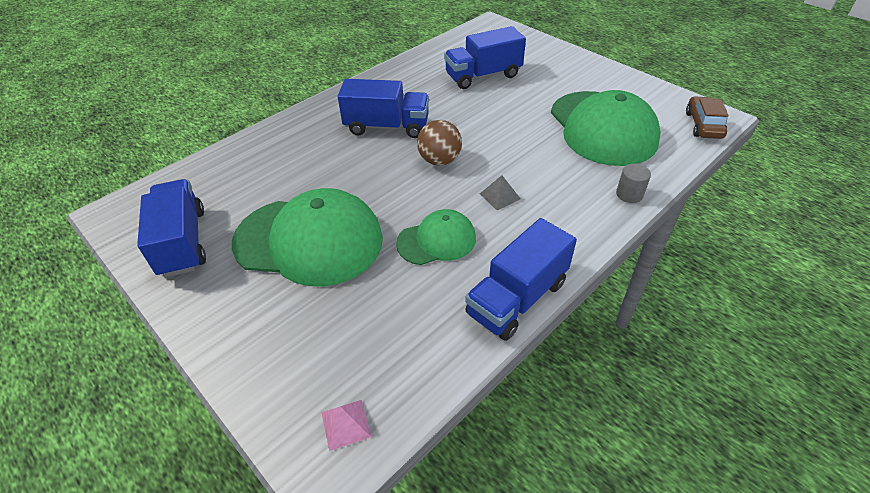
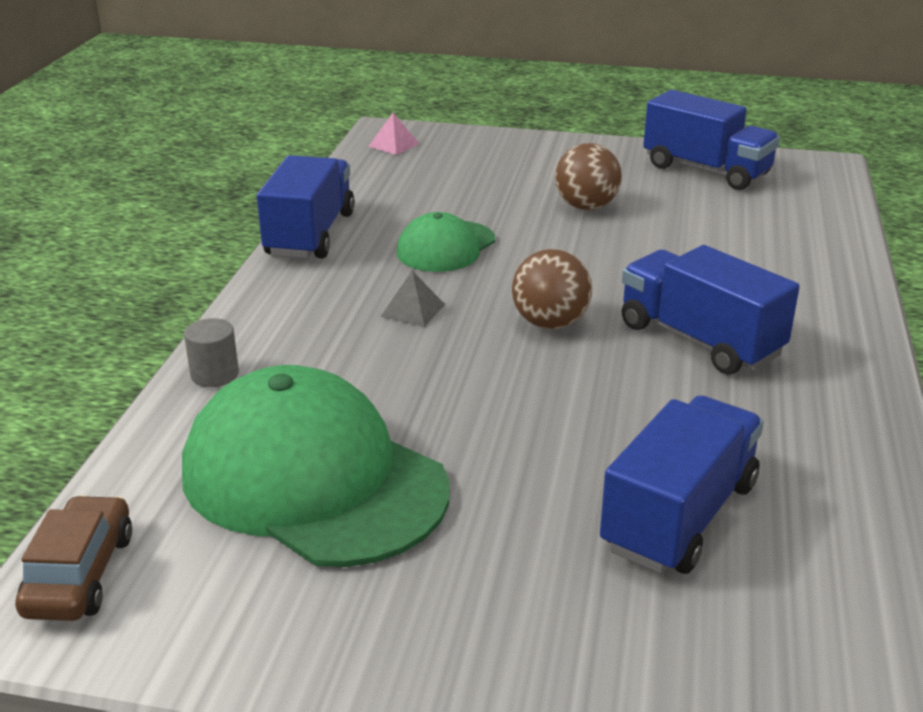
camera: 145 degrees right, 15 degrees down
green cap [232,188,383,286] -> brown ball [555,143,622,210]
blue truck [338,79,429,138] -> blue truck turned 75 degrees clockwise [622,245,800,375]
brown car [686,96,729,139] -> brown car turned 150 degrees counterclockwise [15,495,132,621]

